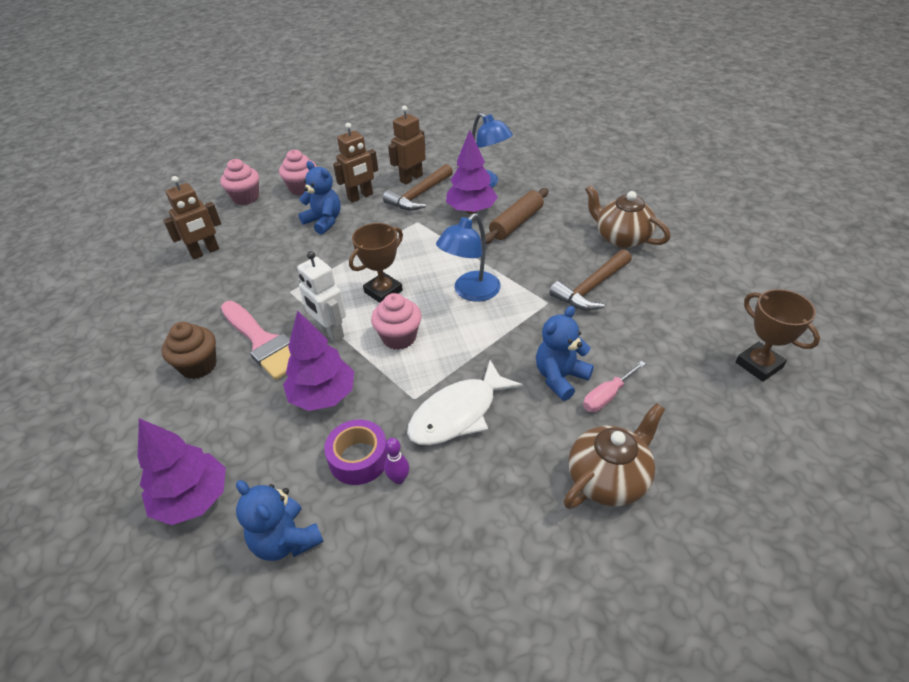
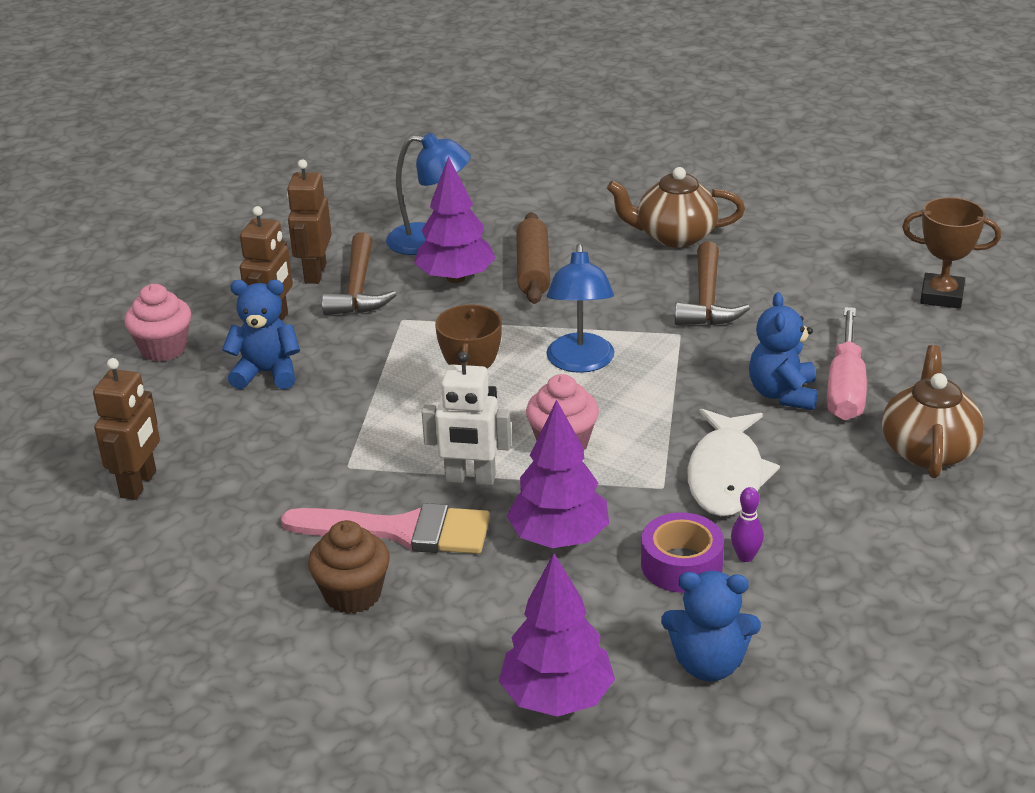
camera: 40 degrees left, 10 degrees down
pink cupcake [220,159,259,205] -> none
pink screwdriver [583,361,646,412] -> pink screwdriver [827,307,867,420], size x1.67

